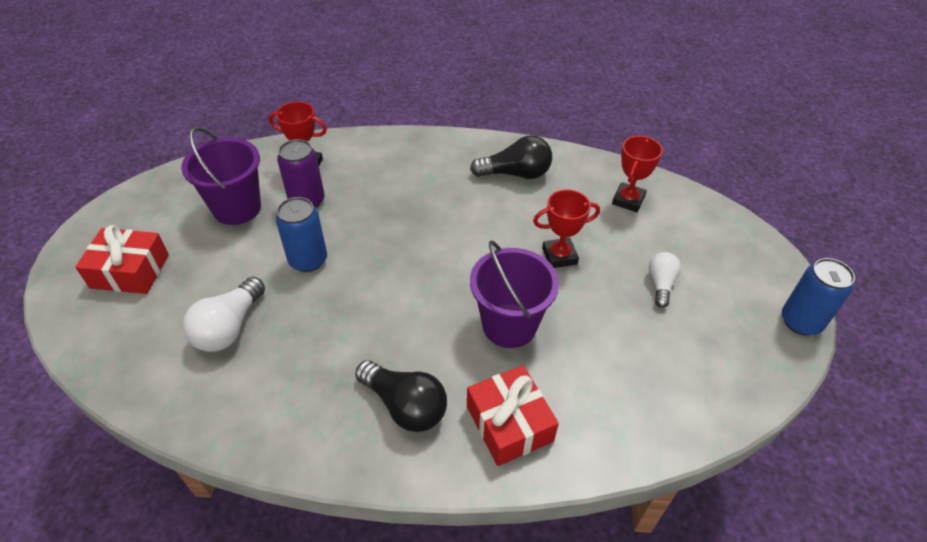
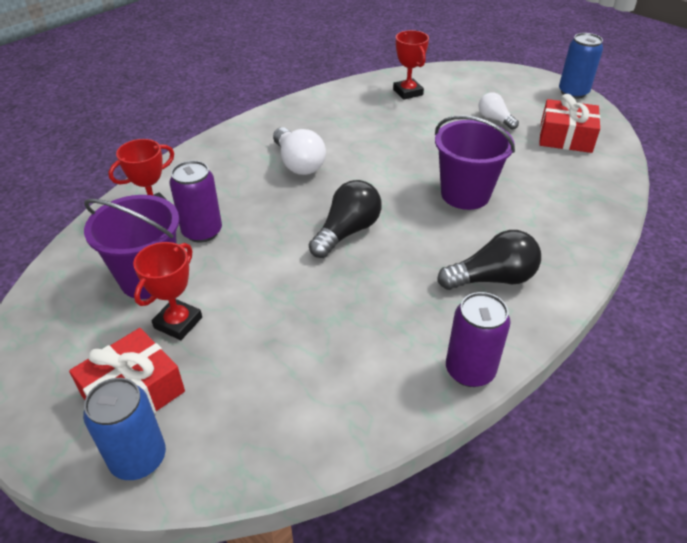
camera: 50 degrees left, 5 degrees down
white light bulb [183,277,265,352] -> white light bulb moved to [273,127,326,175]
blue can [276,197,327,272] -> blue can moved to [83,378,166,480]
red gift [467,365,559,466] -> red gift moved to [539,94,600,153]
black light bulb [470,135,552,179] -> black light bulb moved to [309,180,382,258]
red trophy [533,189,600,268] -> red trophy moved to [133,242,202,340]
none -> purple can [446,292,511,387]

